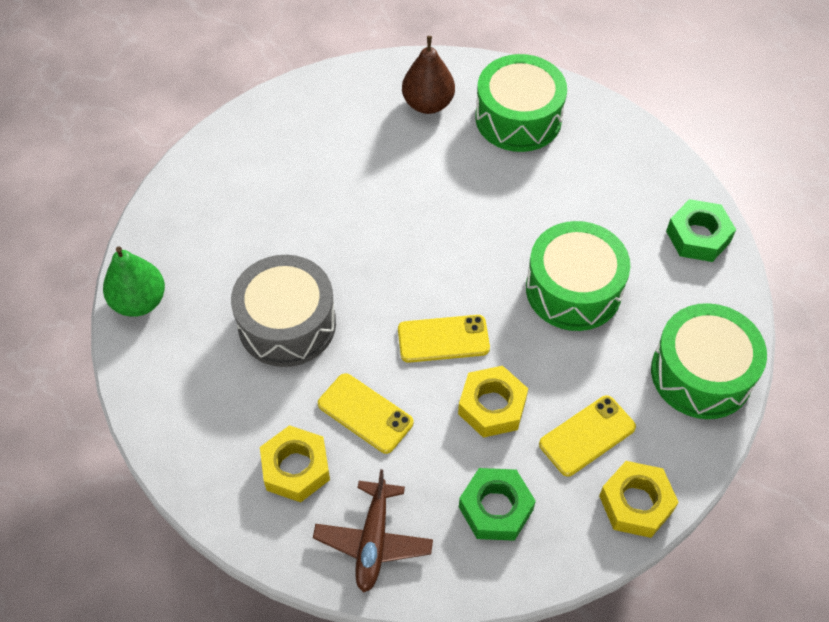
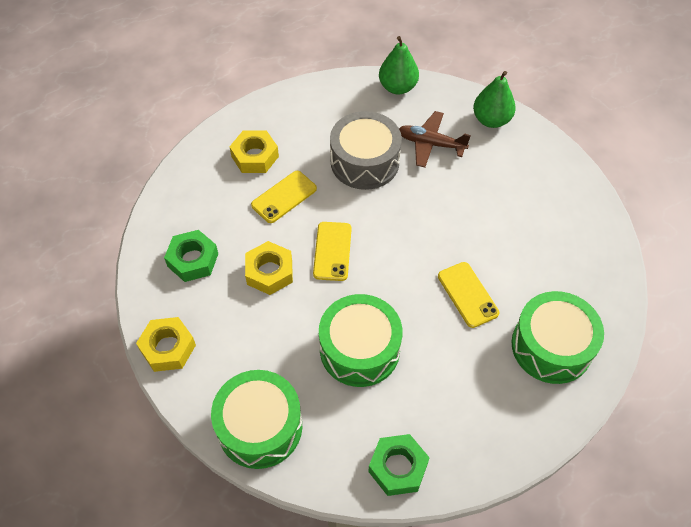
camera: 100 degrees right, 0 degrees up
brown plane [313,469,433,592] -> brown plane moved to [399,111,471,168]
brown pear [402,36,455,114] -> none
yellow phone [539,395,636,477] -> yellow phone moved to [438,262,499,328]
none -> green pear [473,71,516,128]

